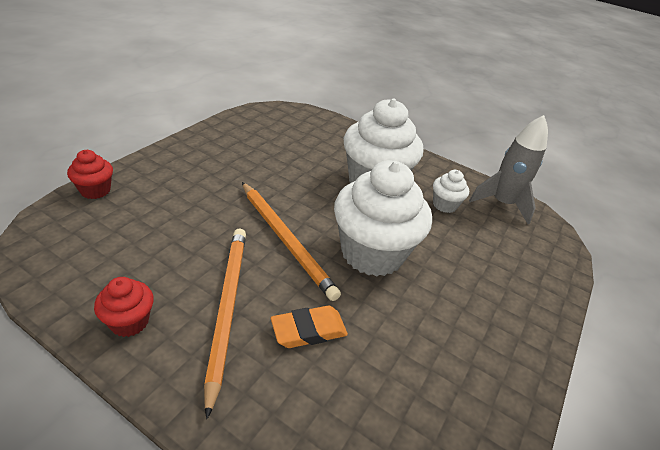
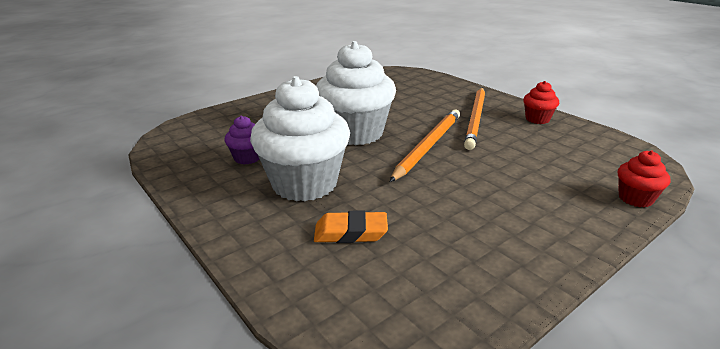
camera: 155 degrees left, 10 degrees down
orange pencil [242,182,341,301] -> orange pencil turned 45 degrees clockwise [390,109,460,182]
orange eraser [271,306,348,348] -> orange eraser moved to [314,210,388,243]
white cupcake [433,170,469,213] -> purple cupcake [224,116,259,165]
grey rocket [469,115,548,224] -> none

